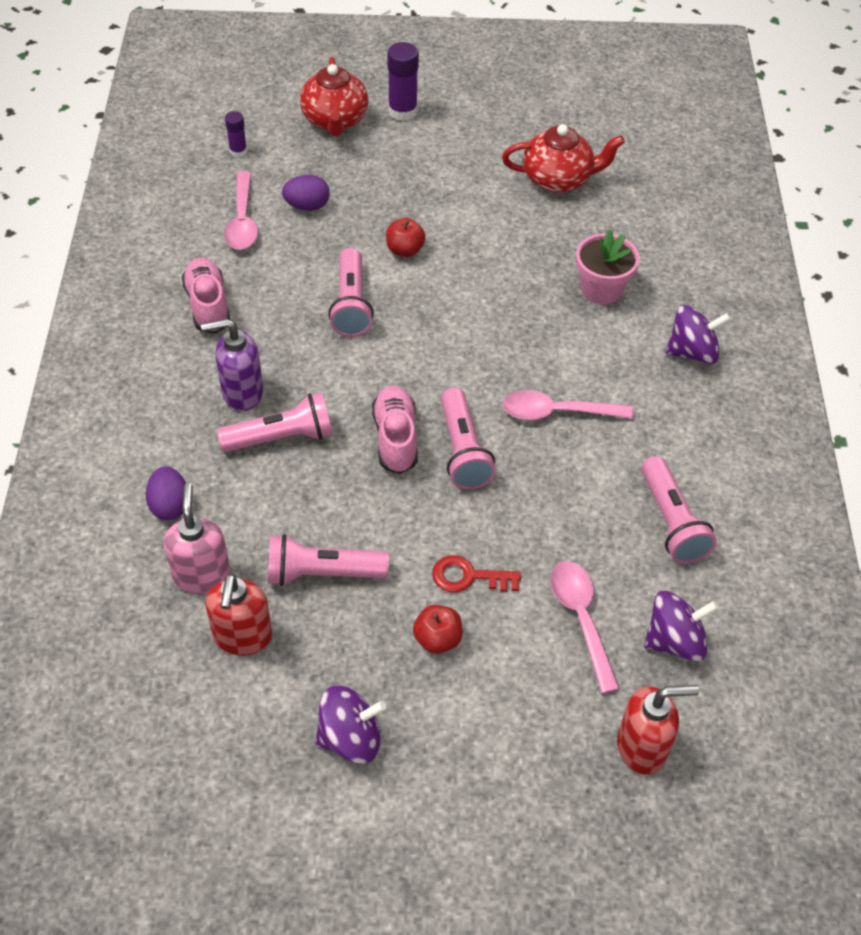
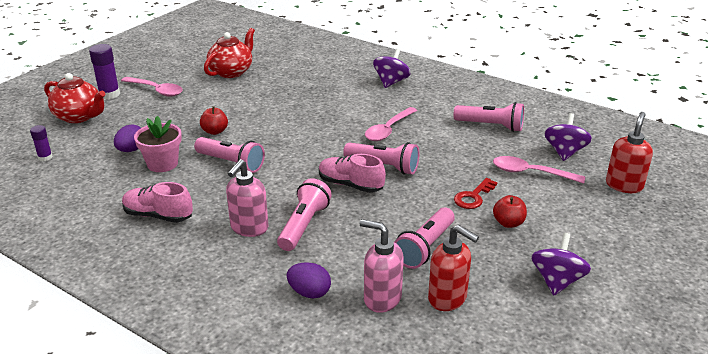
camera: 55 degrees left, 20 degrees down
purple soap dispenser [201,319,263,411] -> pink soap dispenser [226,159,269,237]
pink spoon [224,171,258,250] -> pink spoon moved to [121,77,183,97]
pink flower pot [576,229,640,305] -> pink flower pot moved to [134,116,182,172]

